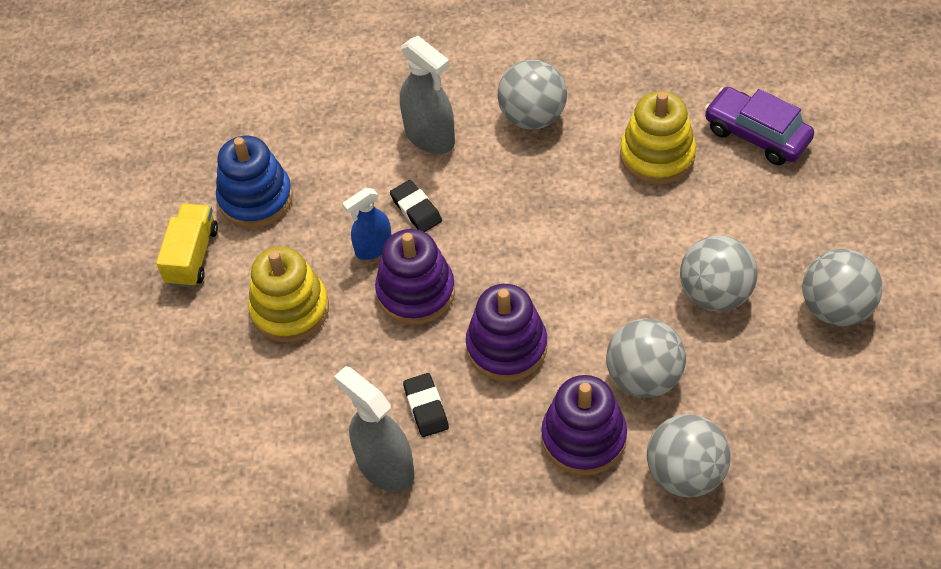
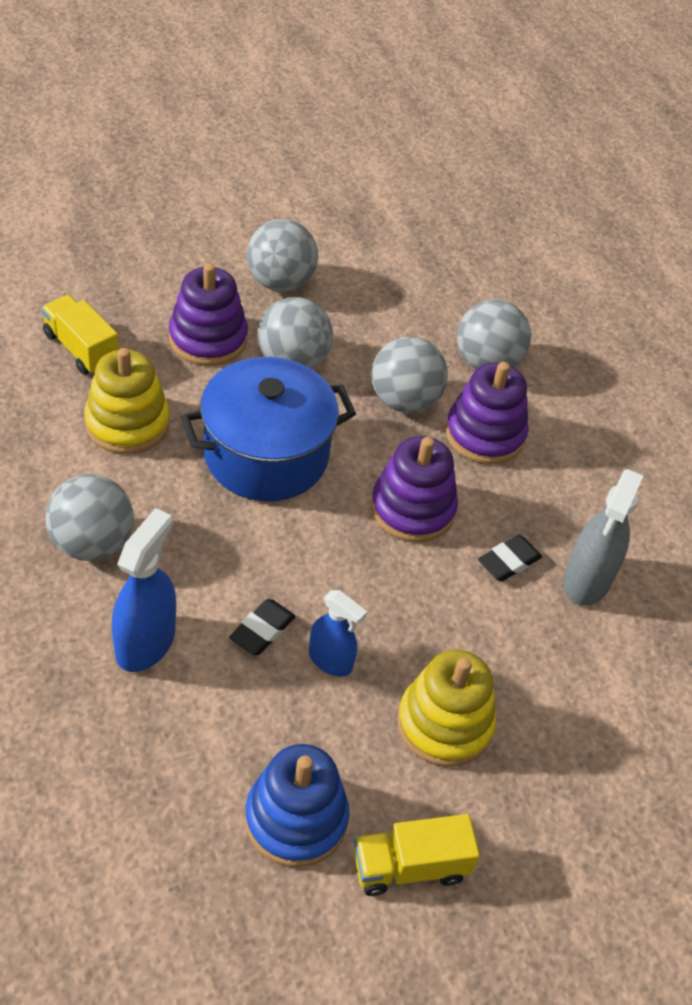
camera: 120 degrees left, 5 degrees down
purple stacking toy [375,229,455,325] -> purple stacking toy moved to [169,263,248,366]
grey spray bottle [400,36,455,154] -> blue spray bottle [112,508,176,672]
purple car [704,87,814,165] -> yellow truck [41,295,119,375]
none -> blue pot [181,357,356,501]

